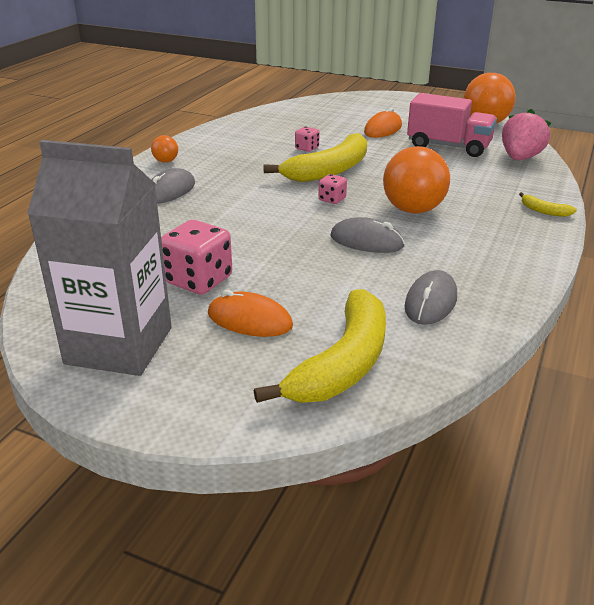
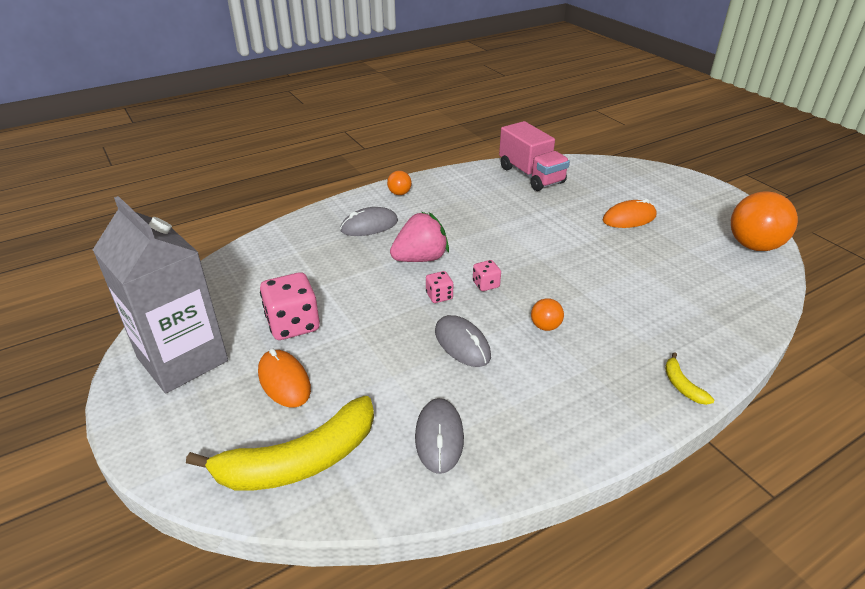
camera: 35 degrees right, 5 degrees up
yellow banana [264,133,367,182] -> none
pink dice [295,126,320,152] -> pink dice moved to [426,271,453,303]
orange ball [383,146,450,214] -> orange ball [531,298,564,331], size x0.47
grey mouse [405,270,457,325] -> grey mouse turned 60 degrees counterclockwise [415,398,464,474]
pink truck [407,93,497,157] -> pink truck moved to [499,121,570,191]
pink strawberry [502,109,551,160] -> pink strawberry moved to [390,212,449,262]

